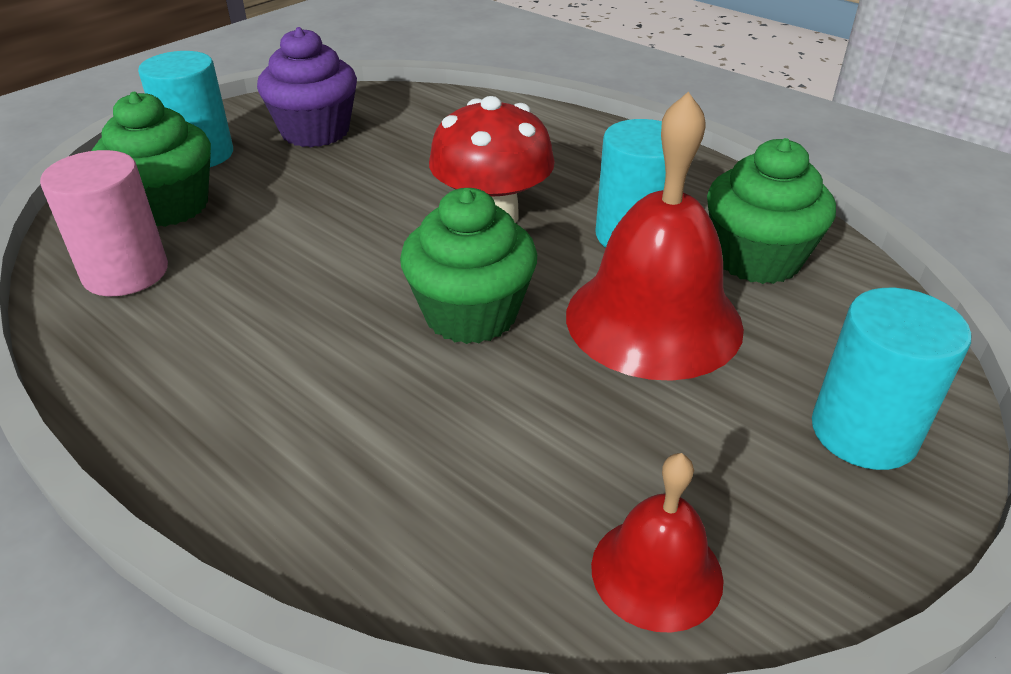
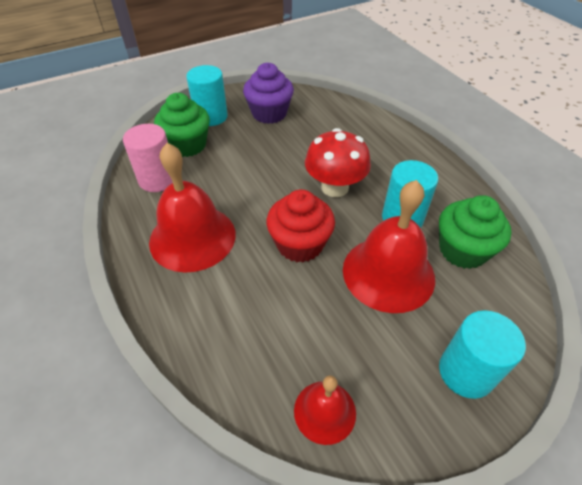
camera: 20 degrees right, 10 degrees up
green cupcake [400,188,537,344] -> red cupcake [266,190,335,262]
none -> red bell [149,143,236,272]

